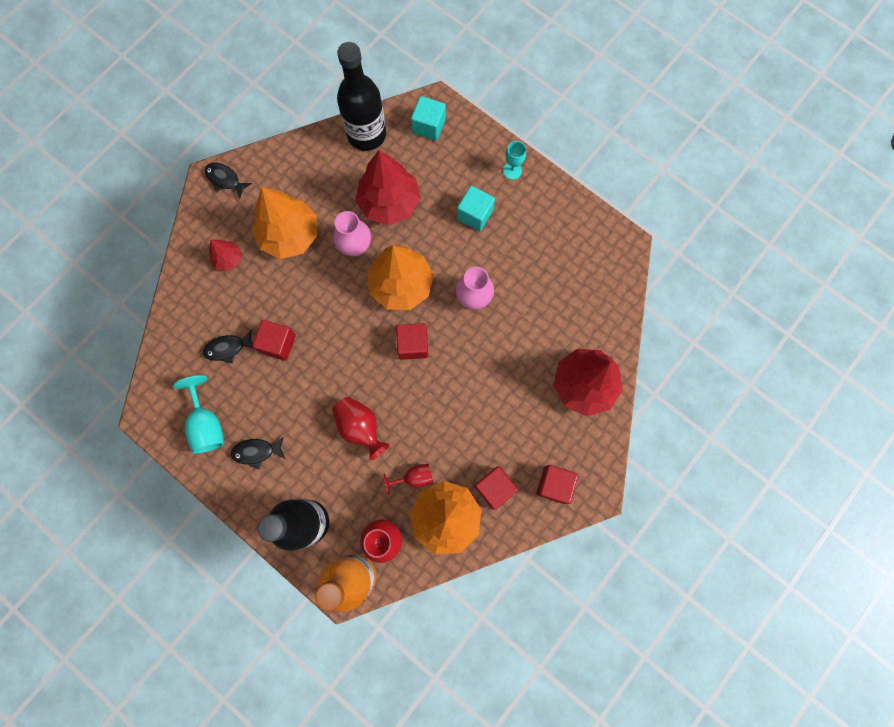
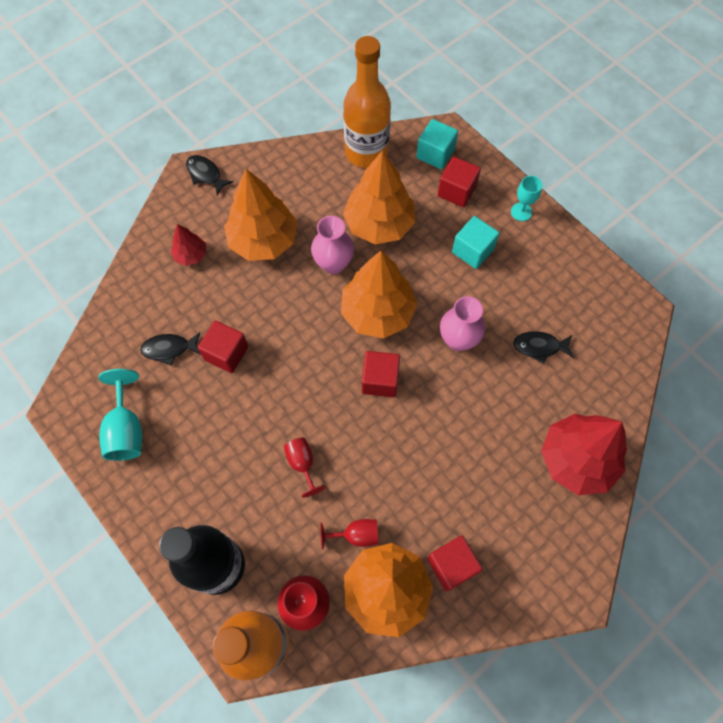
camera: 10 degrees right, 10 degrees down
black fish [230,436,285,469] -> black fish moved to [513,331,574,364]
red vase [332,397,390,460] -> red goblet [284,438,326,498]
black bottle [337,42,386,151] -> orange bottle [343,36,391,168]
red tree [356,150,421,225] -> orange tree [343,150,415,244]
red cube [537,465,578,504] -> red cube moved to [438,157,481,207]

